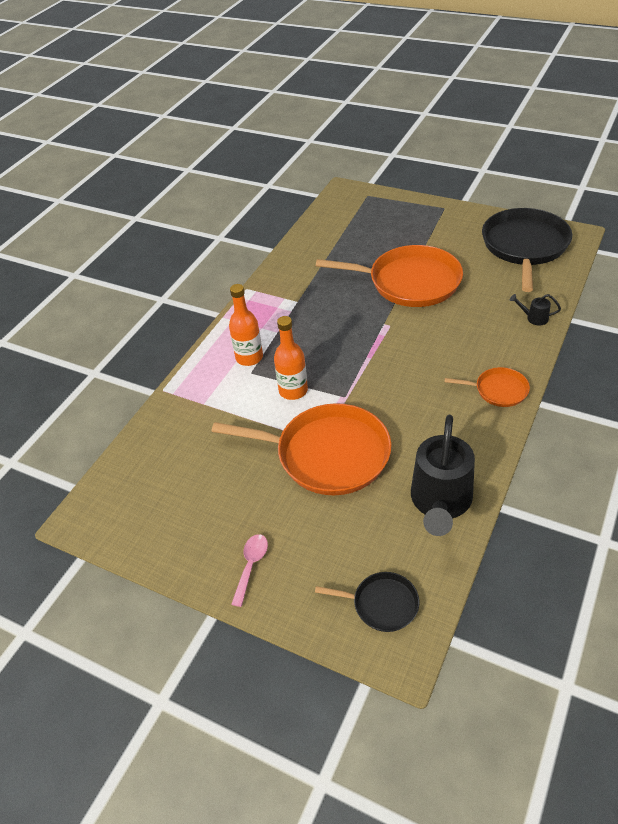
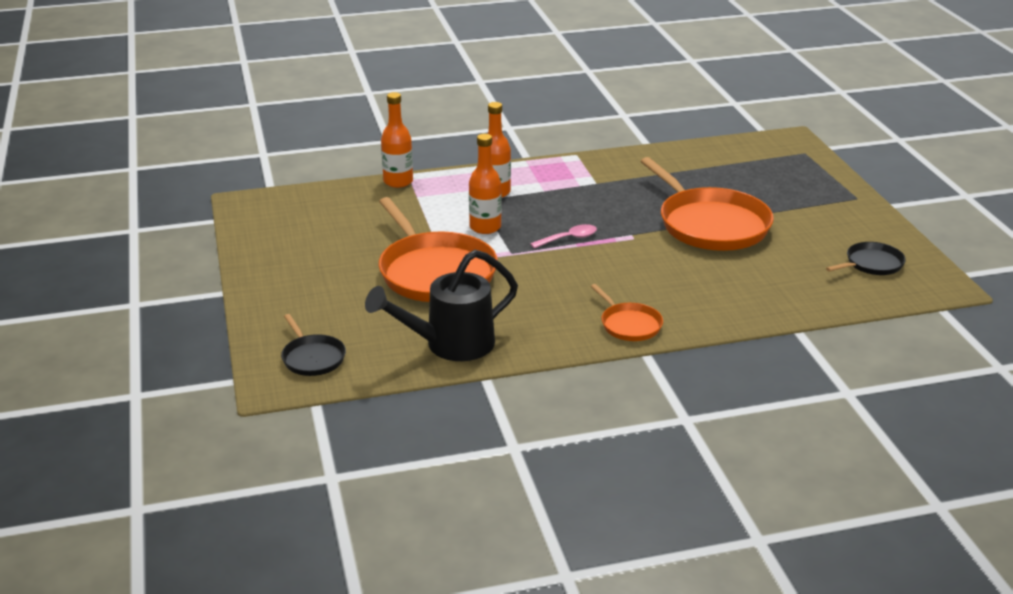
camera: 45 degrees right, 15 degrees down
pink spoon [231,534,268,607] -> pink spoon moved to [530,224,597,248]
black pan [482,208,572,292] -> black pan [826,242,906,275], size x0.49
black watering can [510,294,561,326] -> none
none -> orange bottle [381,92,413,188]

